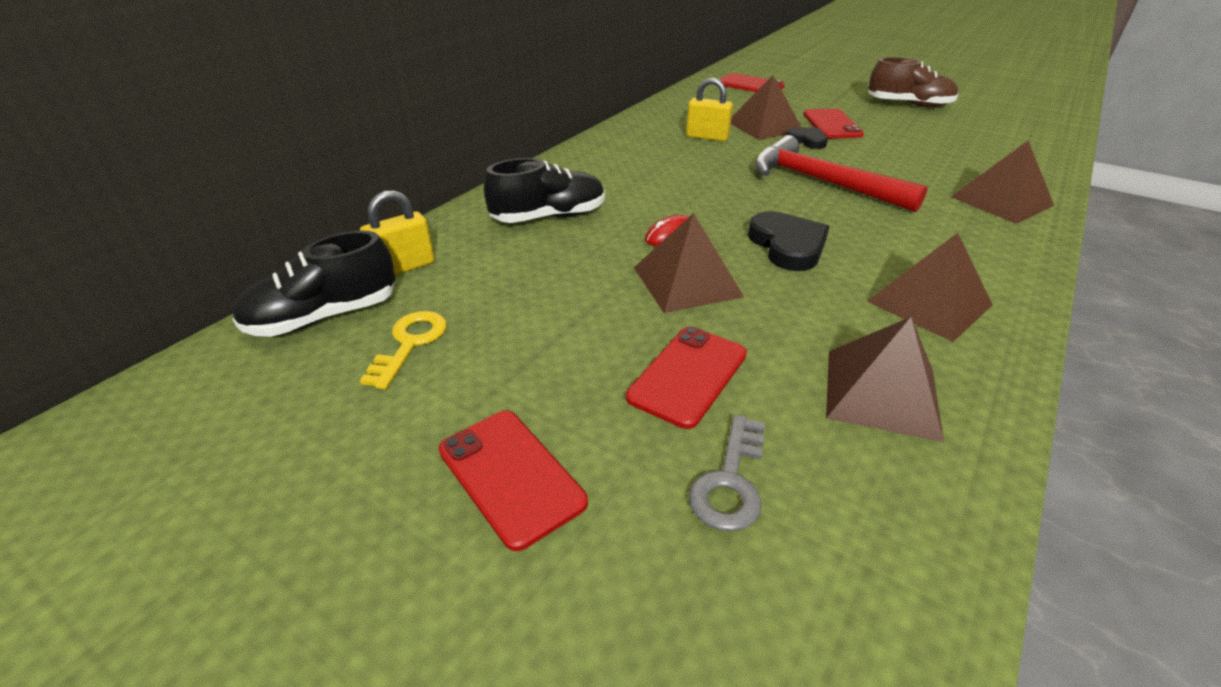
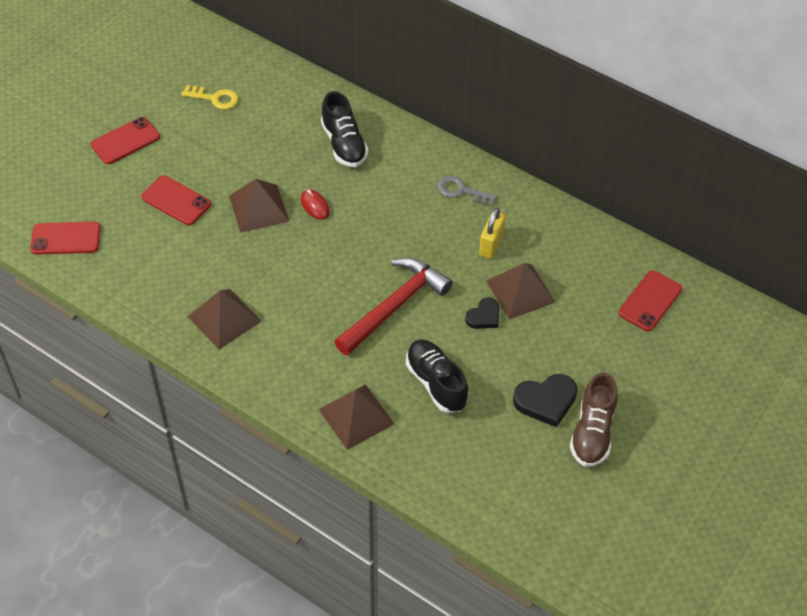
camera: 90 degrees right, 15 degrees up
black shoe [232,231,395,337] -> black shoe moved to [406,339,468,413]
yellow padlock [360,190,435,275] -> none
grey key [689,415,765,532] -> grey key moved to [438,176,497,206]
black heart [748,211,829,271] -> black heart moved to [513,374,577,427]
red phone [803,109,864,138] -> red phone moved to [30,222,101,255]
brown pyramid [826,317,944,442] -> none

